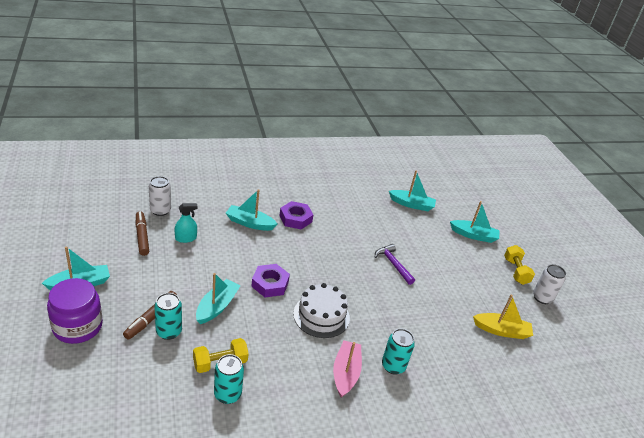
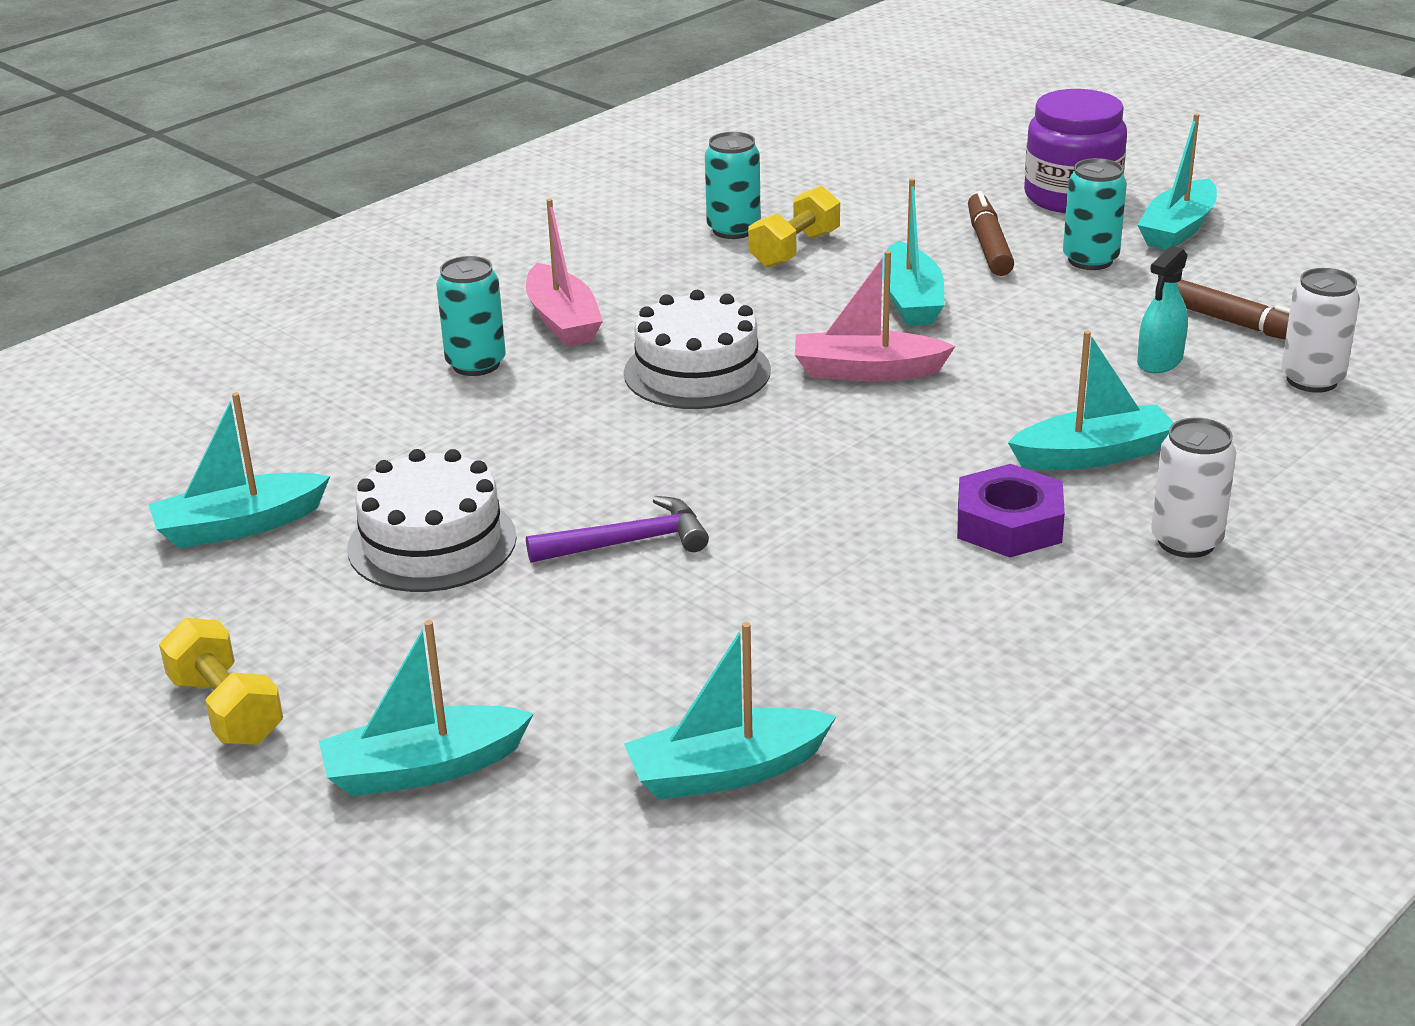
camera: 155 degrees right, 5 degrees down
turquoise can [154,293,182,340] -> turquoise can moved to [1063,158,1127,270]
purple nut [251,264,290,297] -> pink boat [795,251,956,381]
purple hammer [375,244,415,285] -> purple hammer turned 45 degrees counterclockwise [526,496,709,563]
yellow boat [473,295,533,339] -> turquoise boat [148,392,330,548]
white can [533,264,566,304] -> white can moved to [1151,418,1236,558]
none -> white cake [347,449,517,592]

